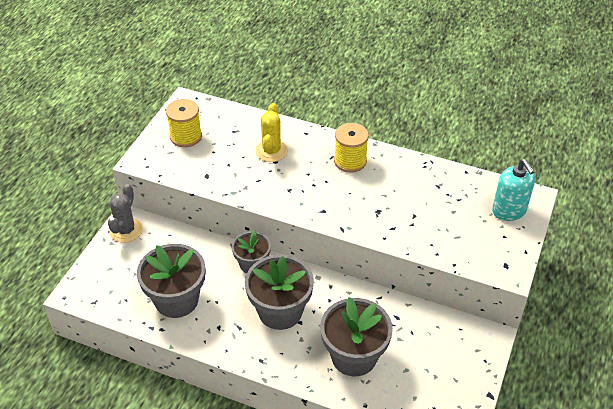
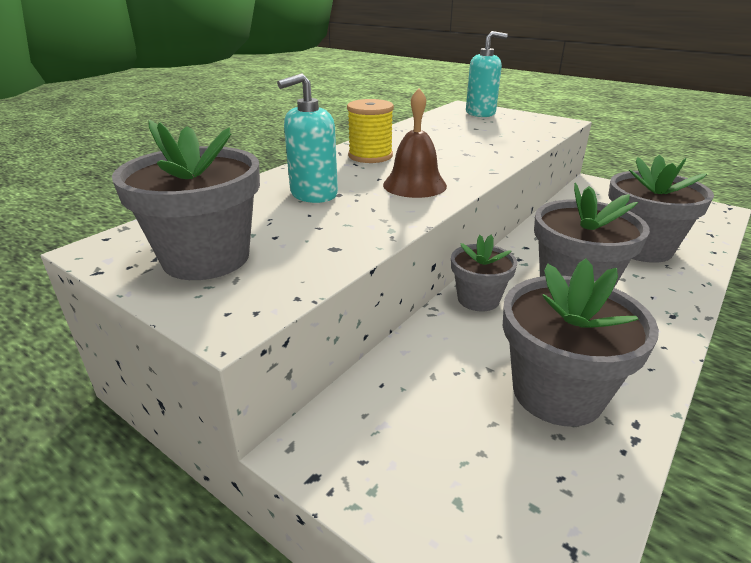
camera: 75 degrees left, 15 degrees down
grey cactus [108,184,143,243] -> none
yellow spool [166,99,202,147] -> grey flower pot [112,120,260,280]
yellow cactus [255,103,288,162] -> turquoise soap dispenser [277,73,338,203]
none -> brown bell [383,88,447,198]

